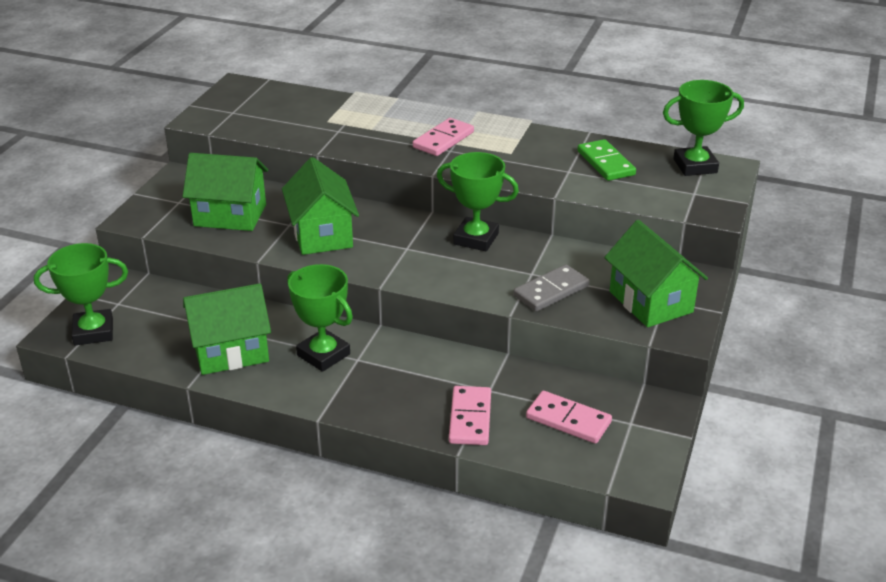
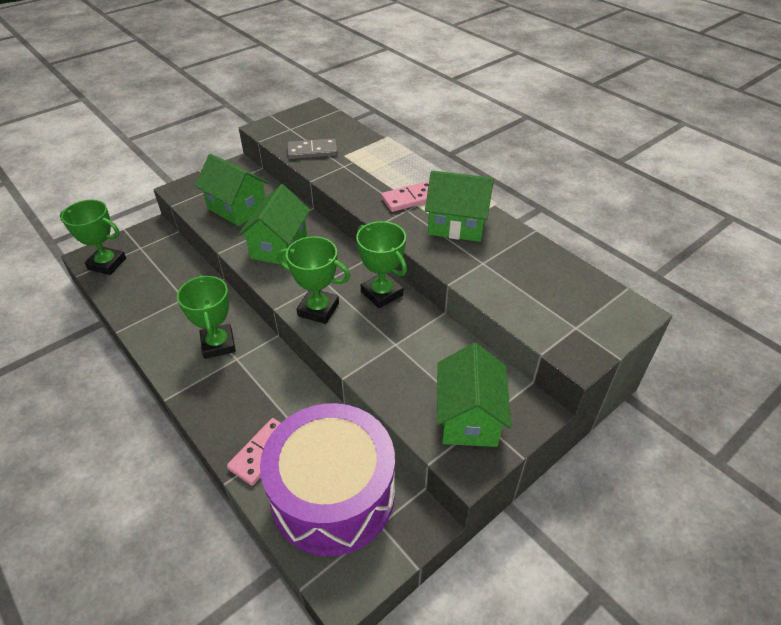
camera: 30 degrees right, 10 degrees up
green house [183,283,271,375] -> green house moved to [425,170,494,242]
grey domino [513,264,589,311] -> grey domino moved to [287,139,338,159]
pink domino [526,391,612,444] -> purple drum [260,403,395,556]
green domino [577,139,636,181] -> none
green trophy [663,80,744,176] -> green trophy moved to [277,236,350,324]

